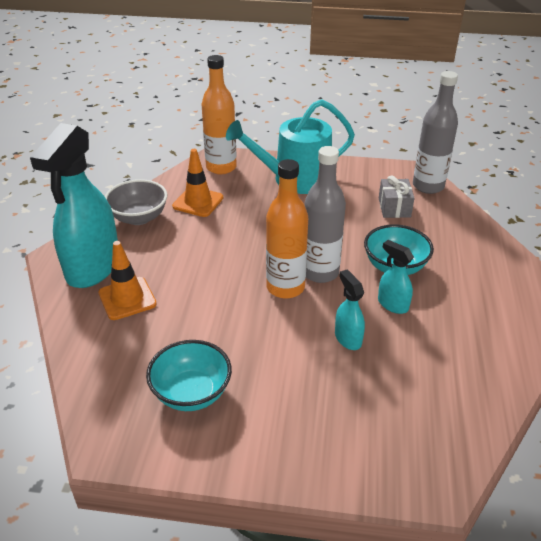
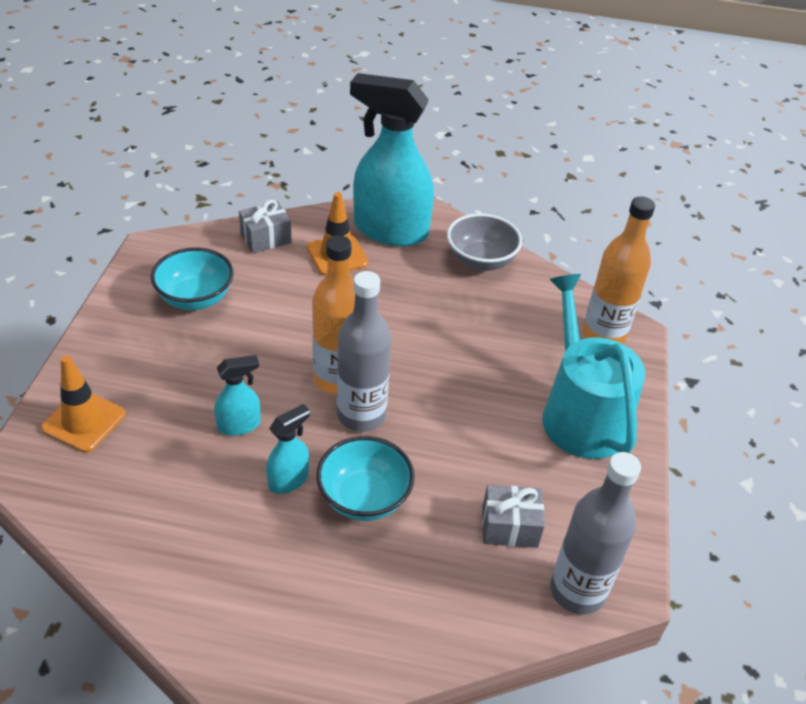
camera: 90 degrees right, 5 degrees up
orange traffic cone [172,149,223,217] -> orange traffic cone moved to [41,355,125,453]
none -> grey gift [239,200,292,253]

